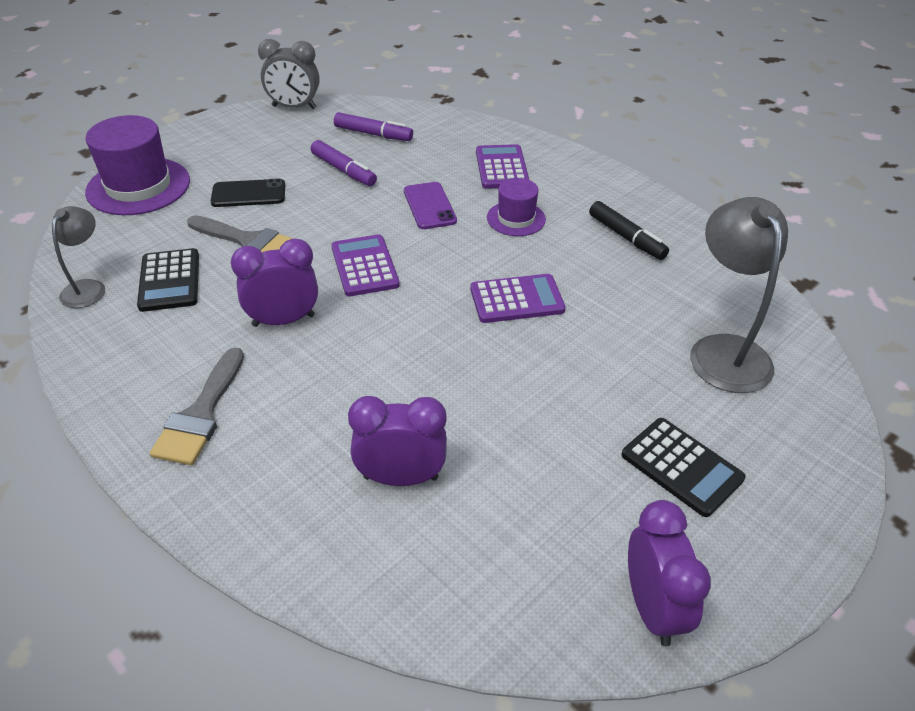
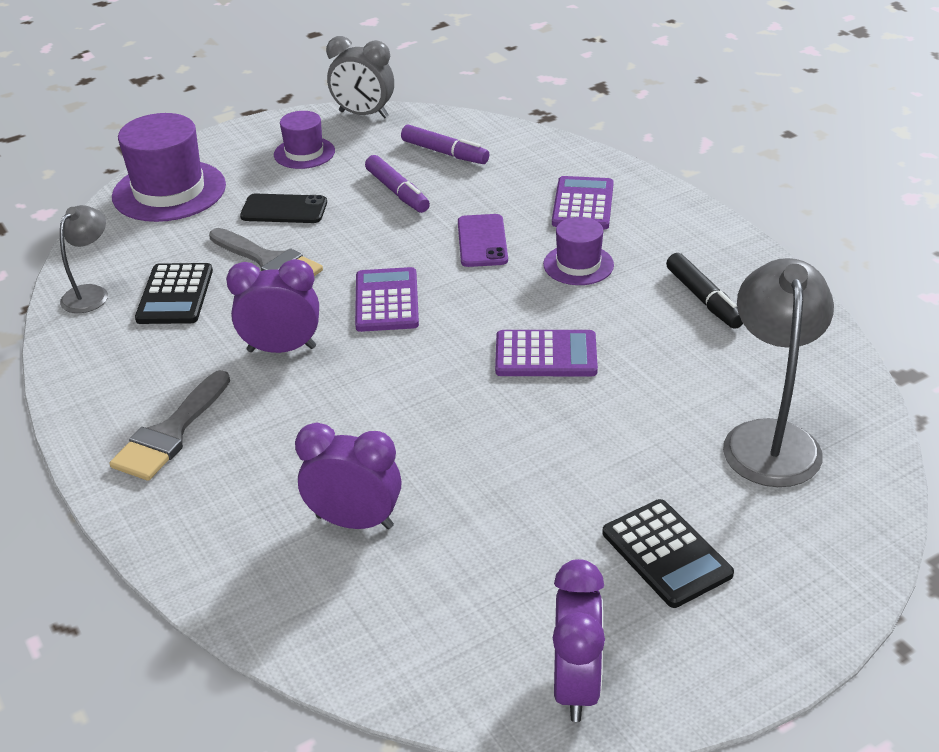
camera: 15 degrees right, 5 degrees down
none -> purple hat [274,111,335,169]

